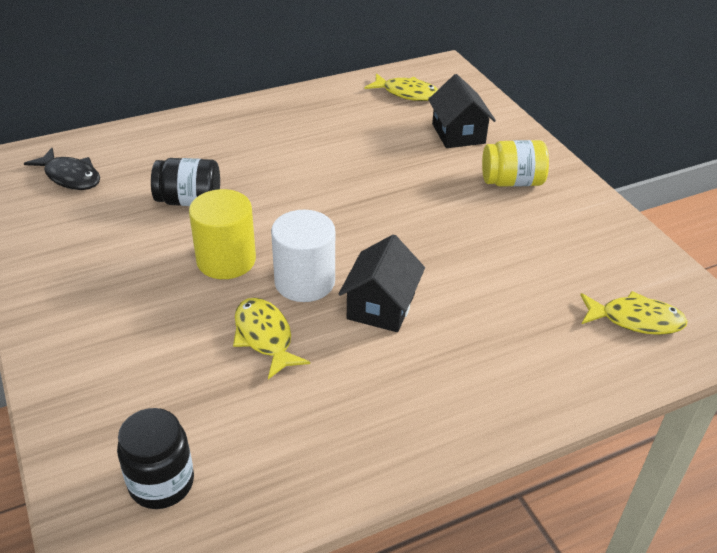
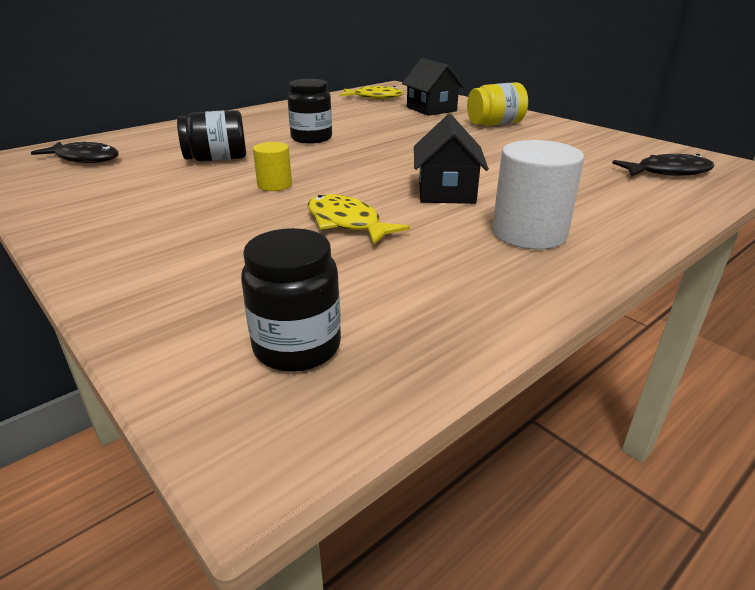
camera: 15 degrees left, 10 degrees down
yellow cylinder [189,189,256,279] -> yellow cylinder [253,142,292,191], size x0.56
white cylinder [271,210,335,302] -> white cylinder moved to [492,140,584,249]
yellow fish [581,291,688,335] -> black fish [612,154,715,177]
none -> black jar [287,79,332,144]

